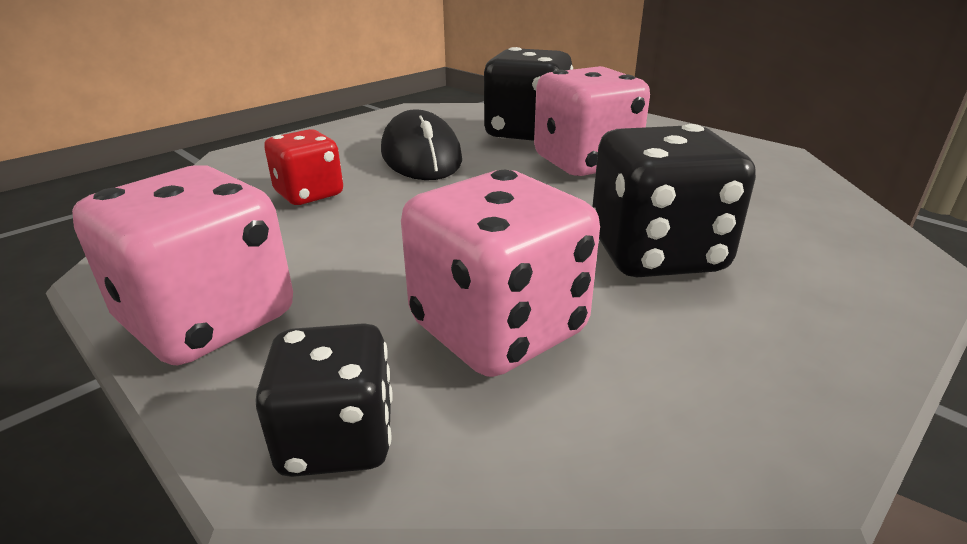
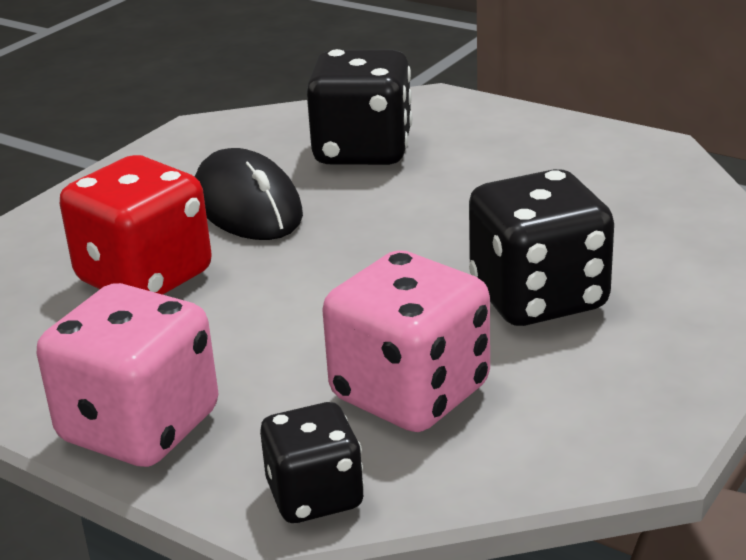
camera: 10 degrees left, 0 degrees up
red dice [264,129,343,205] -> red dice [60,155,212,295], size x1.65
pink dice [534,66,650,176] -> none

